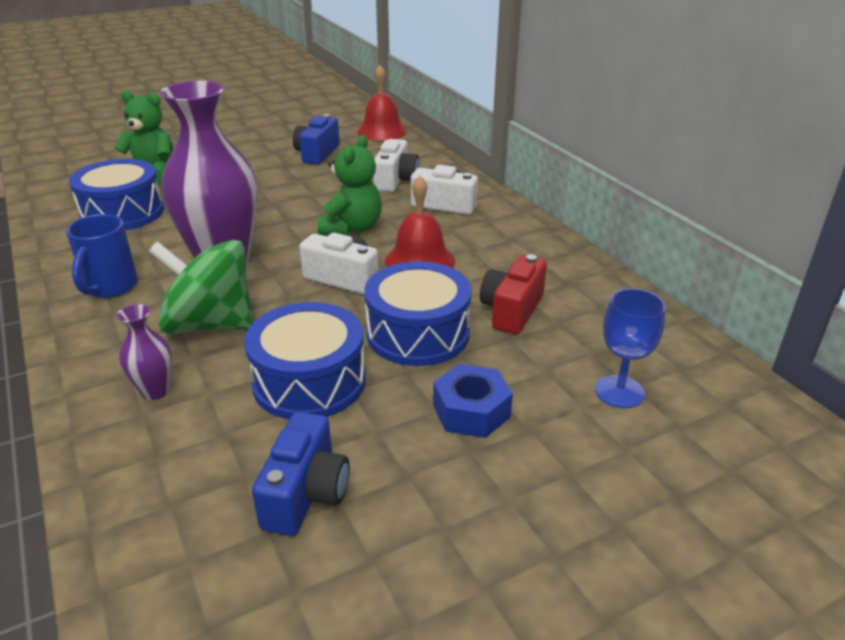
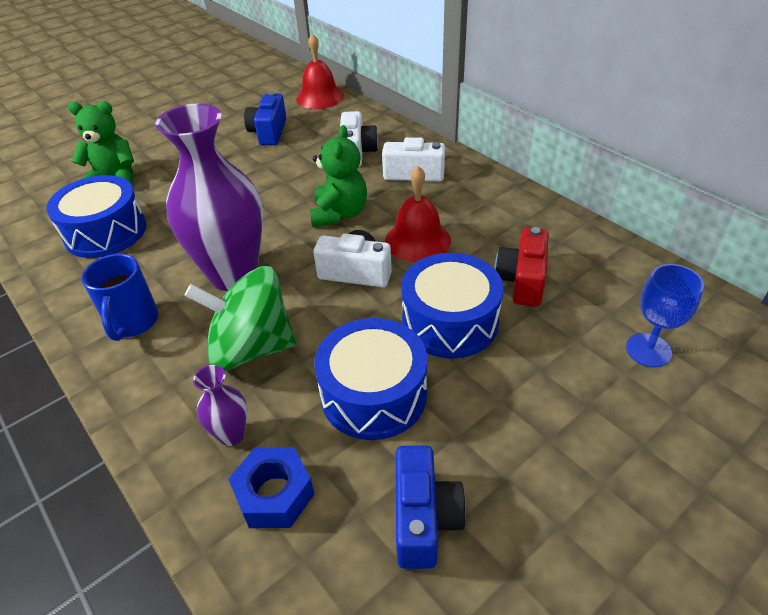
camera: 10 degrees left, 10 degrees up
blue nut [433,364,513,438] -> blue nut moved to [228,447,314,528]

